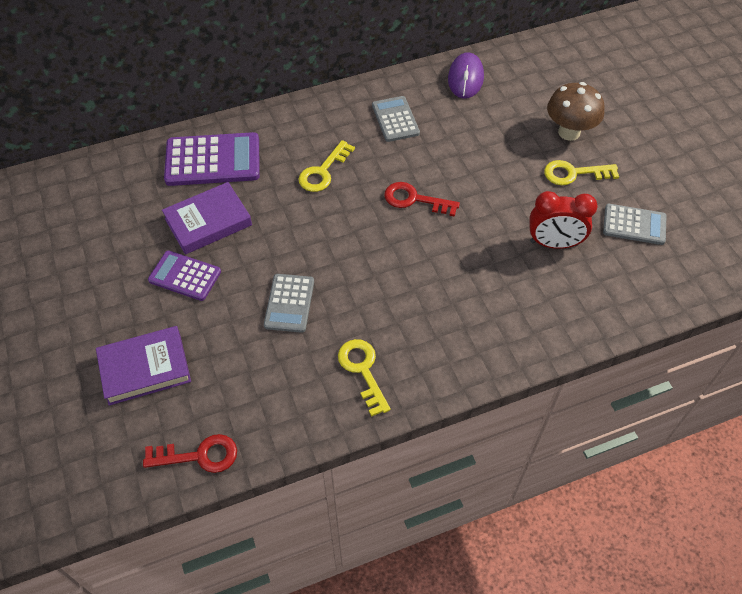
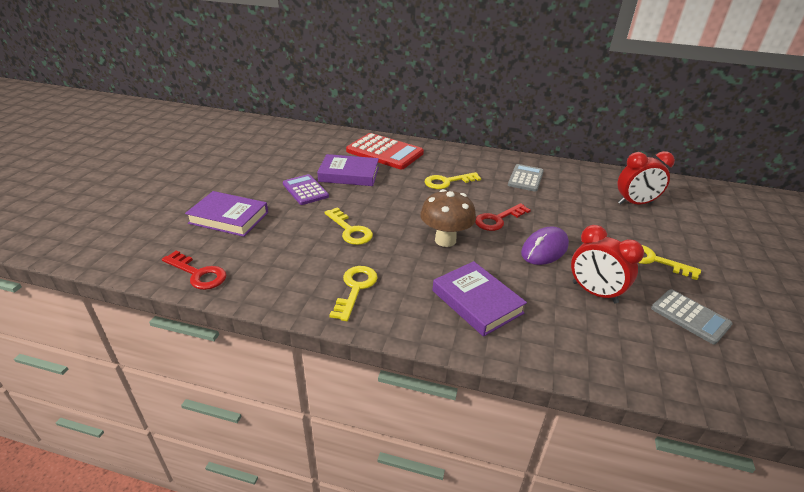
camera: 35 degrees right, 20 degrees down
purple calculator [164,132,260,186] -> red calculator [346,133,424,169]
grey calculator [264,274,314,333] -> yellow key [324,207,373,245]
red key [384,182,460,217] -> red key turned 90 degrees counterclockwise [475,203,531,231]
purple mouse [448,52,484,99] -> purple mouse moved to [521,226,569,265]
brown mushroom [547,82,605,141] -> brown mushroom moved to [420,189,476,247]
none -> purple book [433,261,527,337]
none -> red clock [618,151,675,205]

